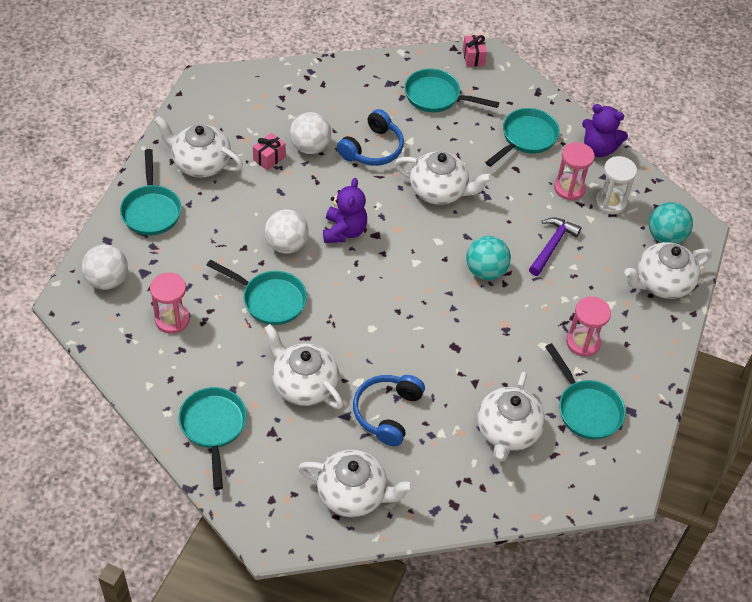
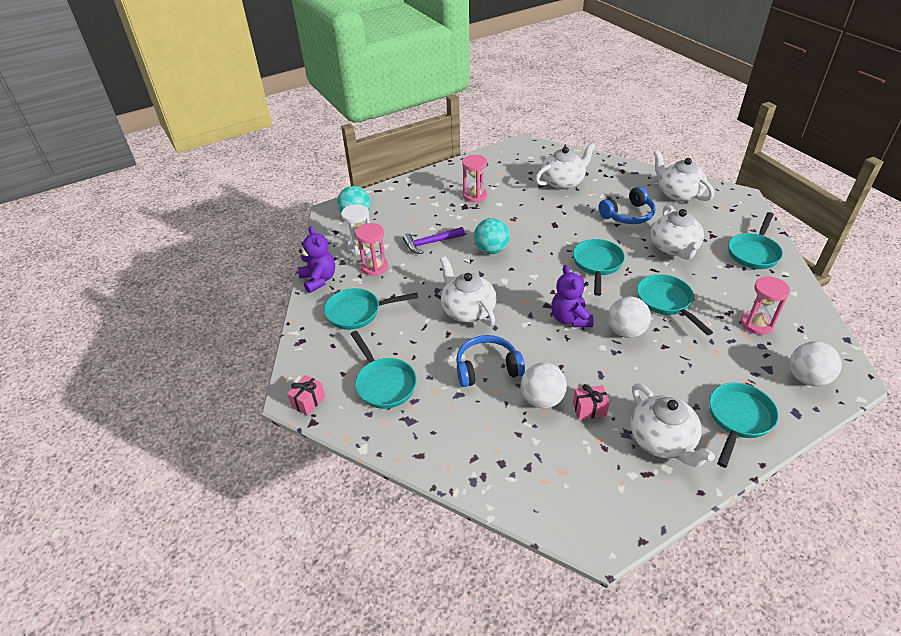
camera: 135 degrees left, 10 degrees down
purple teddy bear [323,178,367,243] -> purple teddy bear turned 60 degrees counterclockwise [551,265,594,327]
turquoise pan [545,343,625,440] -> turquoise pan moved to [573,239,625,296]
white teapot [625,242,712,299] -> none

